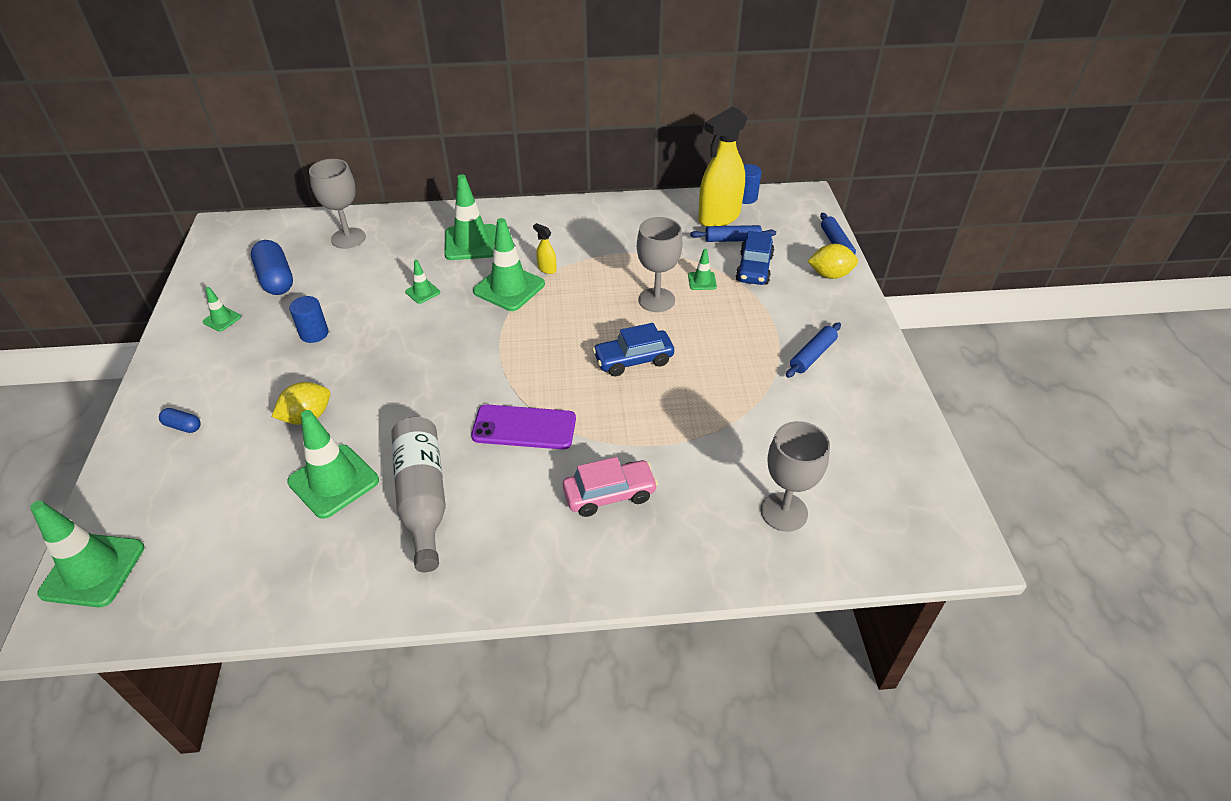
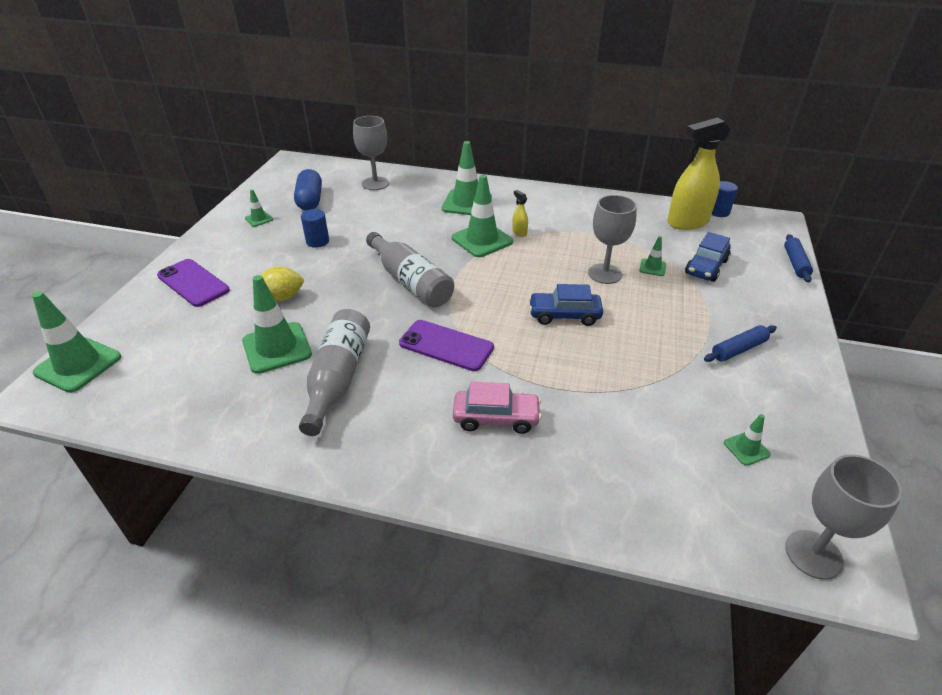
camera: 20 degrees right, 5 degrees down
blue capsule [159,408,201,433] -> purple phone [157,259,230,307]
green traffic cone [405,260,440,304] -> green traffic cone moved to [724,414,771,466]
blue rolling pin [690,225,776,242] -> none
grey goblet [761,421,830,532] -> grey goblet moved to [785,454,902,580]
yellow lemon [808,244,858,279] -> none
none -> grey bottle [366,232,454,307]

